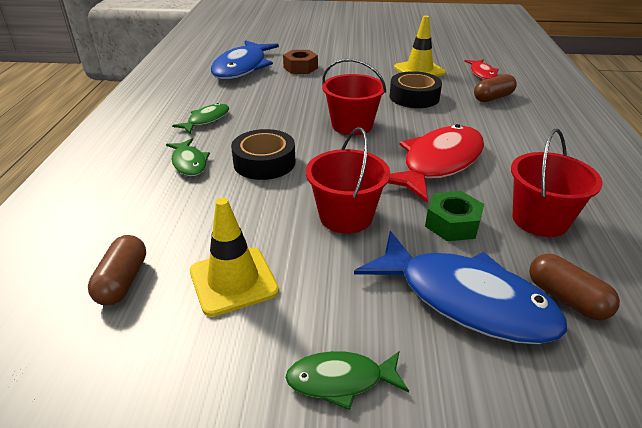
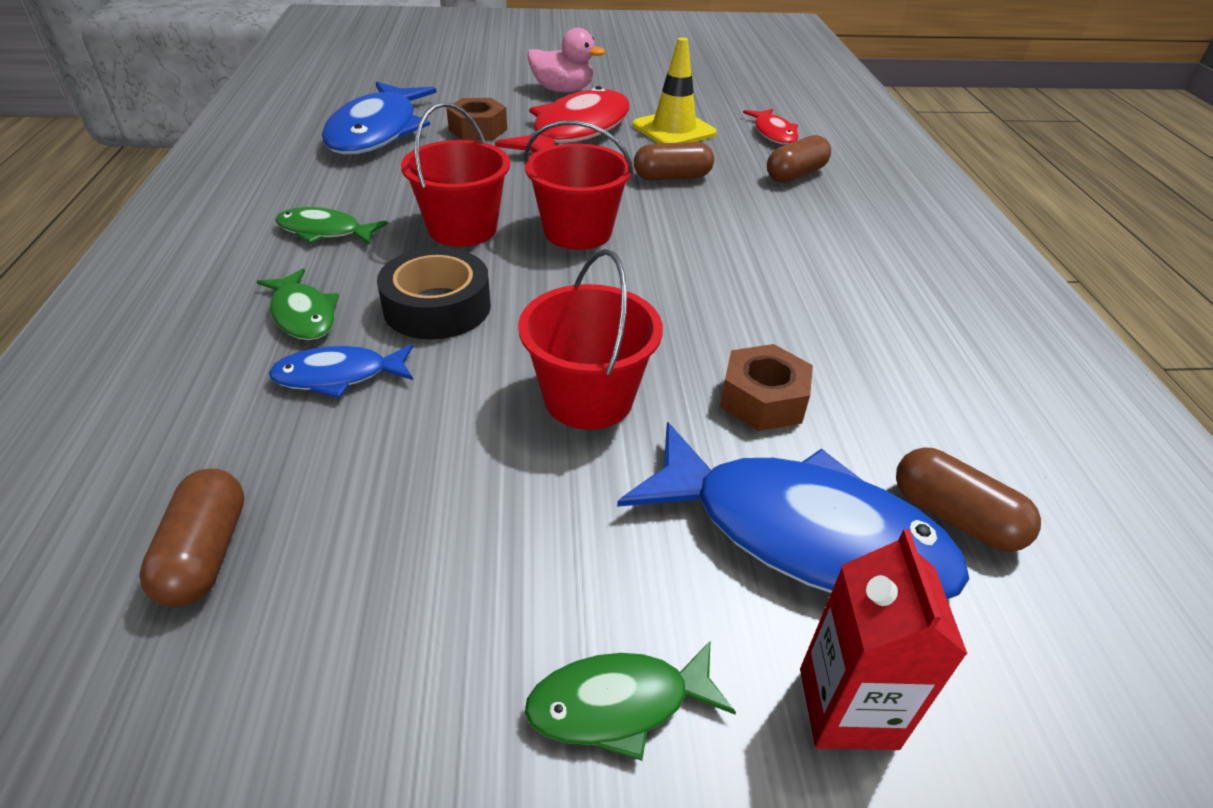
camera: 10 degrees left, 5 degrees up
green fish [172,103,229,133] -> green fish turned 105 degrees counterclockwise [275,207,388,245]
yellow traffic cone [190,198,279,317] -> none
red fish [388,124,484,202] -> red fish moved to [495,86,630,153]
black tape [390,71,442,108] -> brown capsule [634,142,714,181]
green nut [425,191,484,241] -> brown nut [720,344,813,431]
red bucket [511,129,603,237] -> red bucket moved to [401,102,510,247]
none -> blue fish [269,344,413,398]
none -> pink duck [527,28,605,92]
none -> red carton [800,529,967,750]

